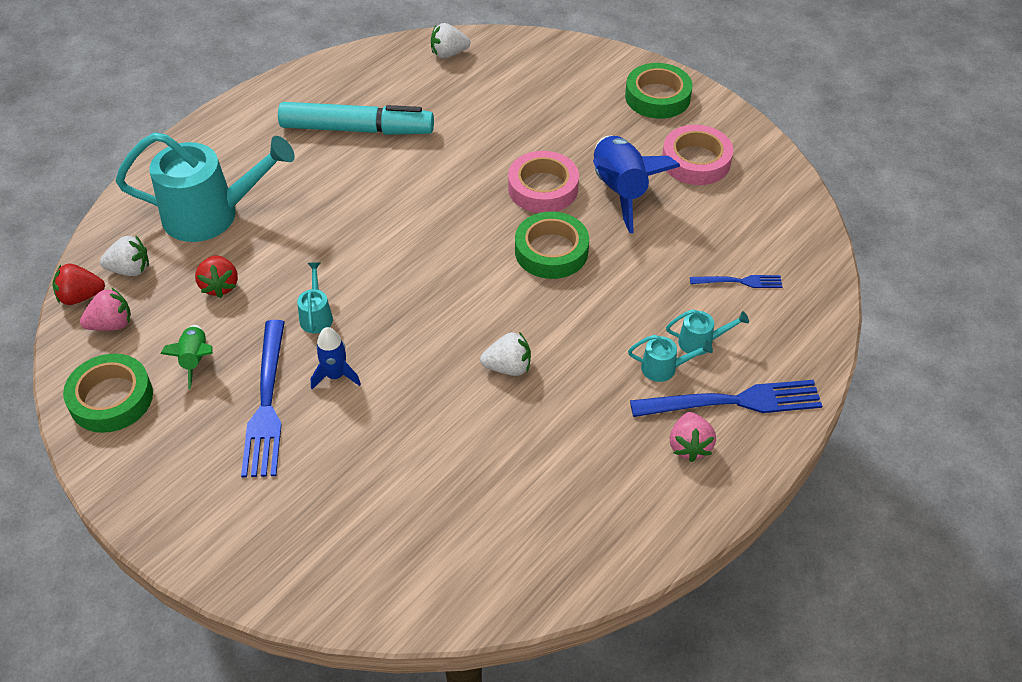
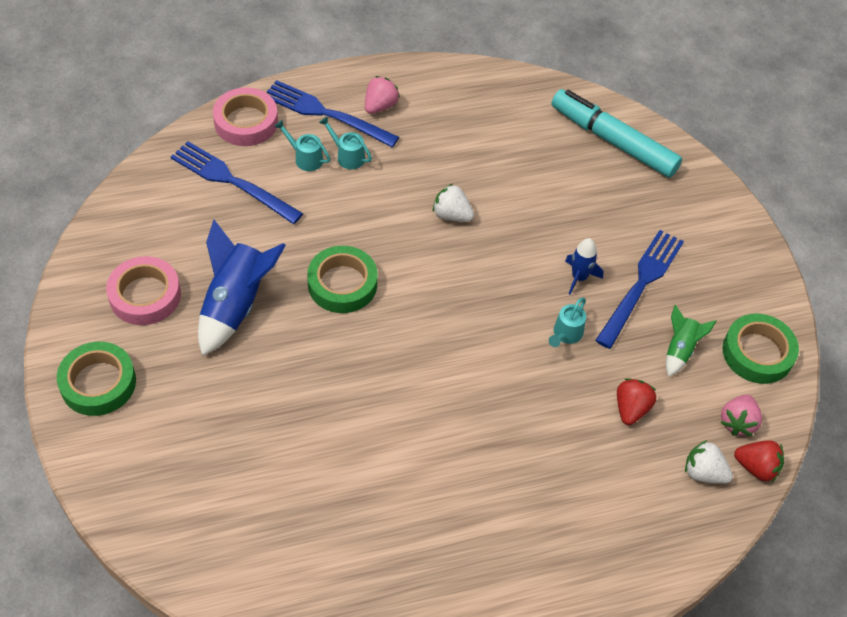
camera: 150 degrees left, 5 degrees up
pink strawberry [80,288,131,331] -> pink strawberry turned 75 degrees counterclockwise [720,394,762,436]
turquoise watering can [116,132,295,242] -> none
turquoise marker [278,102,434,135] -> turquoise marker moved to [551,89,682,178]
white strawberry [431,23,470,58] -> none
pink tape [508,151,579,213] -> pink tape moved to [213,87,278,146]
blue fork [690,275,783,288] -> blue fork [171,141,303,224], size x1.91

